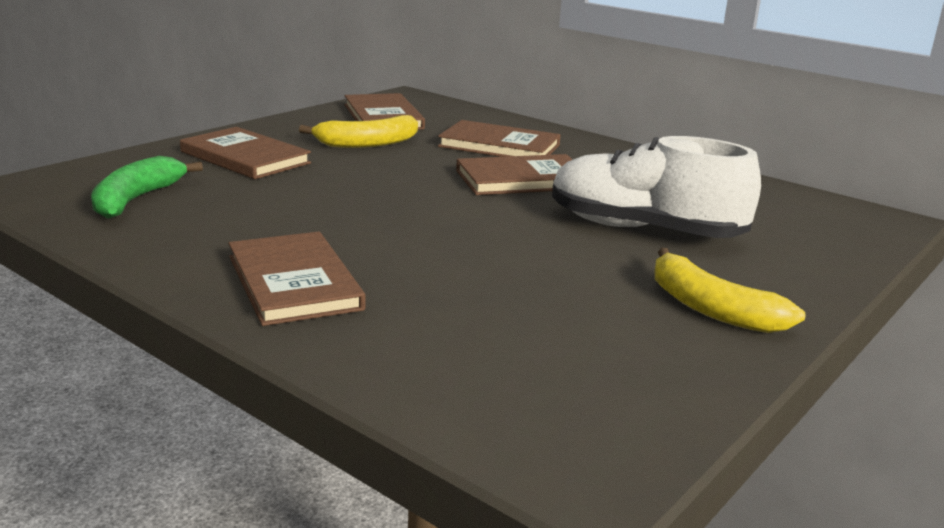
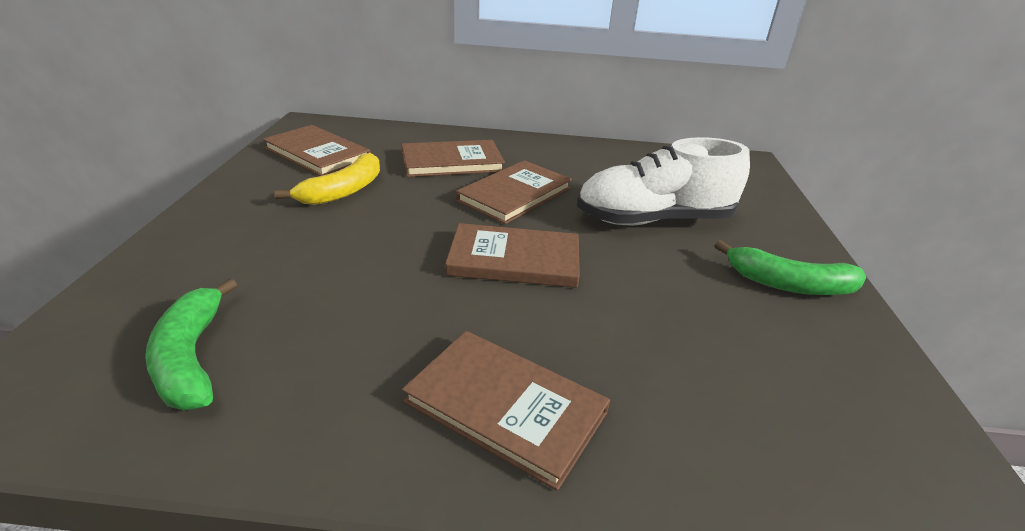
camera: 35 degrees left, 10 degrees up
brown book [180,127,311,179] -> brown book moved to [445,223,580,288]
yellow banana [654,248,806,333] -> green banana [715,240,866,295]

